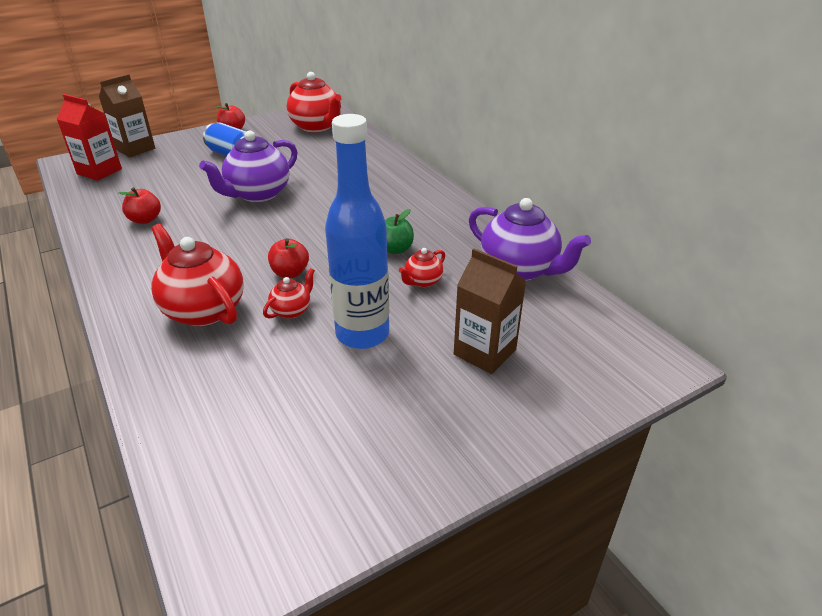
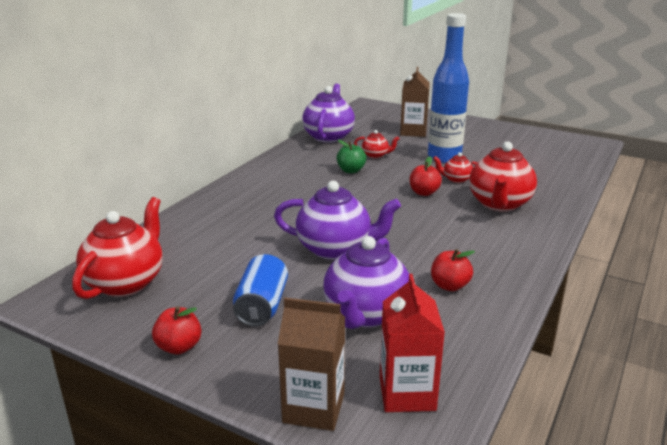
camera: 120 degrees left, 10 degrees down
none -> purple teapot [323,236,409,329]

